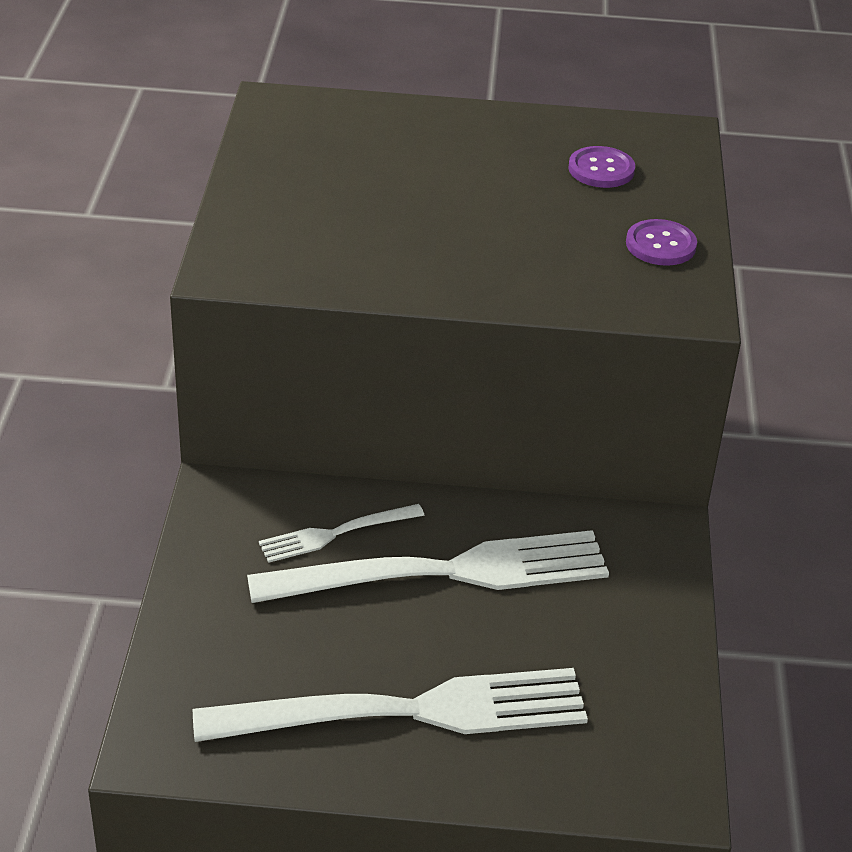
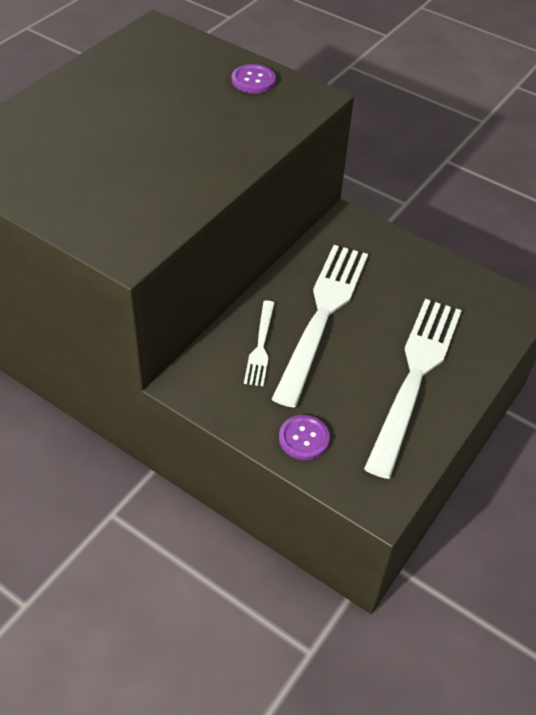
camera: 60 degrees left, 10 degrees up
purple button [568,146,635,188] -> purple button moved to [279,415,330,460]

